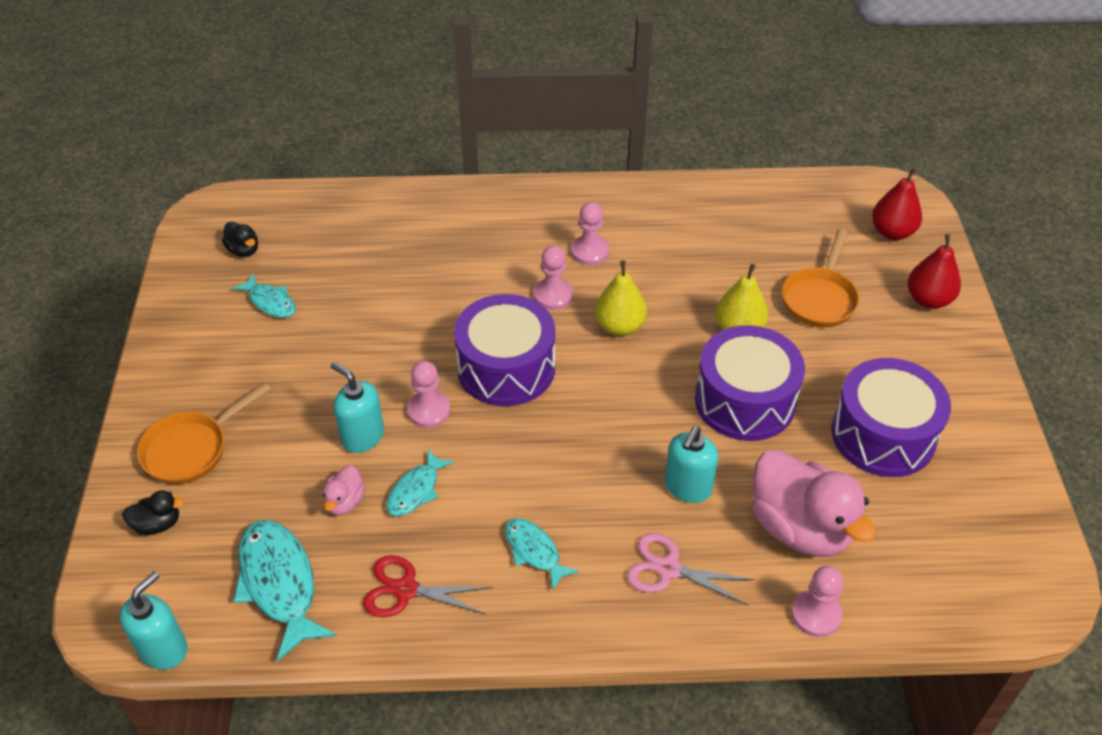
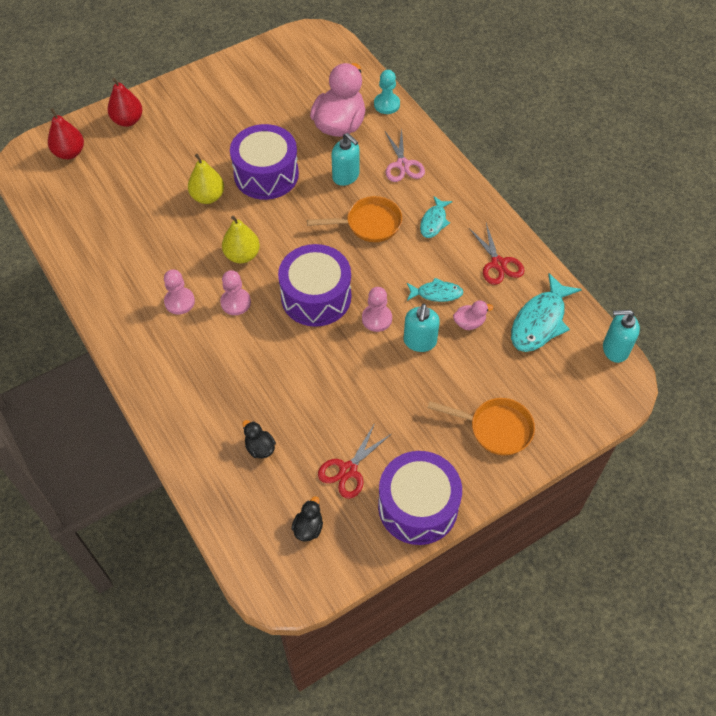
camera: 120 degrees left, 10 degrees up
black duck [122,491,185,535] -> black duck moved to [242,420,276,458]
turquoise fish [232,273,296,318] -> red scissors [318,423,391,499]
turquoise soap dispenser [665,426,718,503] -> turquoise soap dispenser turned 45 degrees clockwise [331,133,360,186]
orange pan [782,229,859,327] -> orange pan moved to [307,196,402,242]
pink pawn [791,566,843,637] -> turquoise pawn [374,70,400,114]
purple drum [832,358,951,477] -> purple drum moved to [378,451,462,545]

